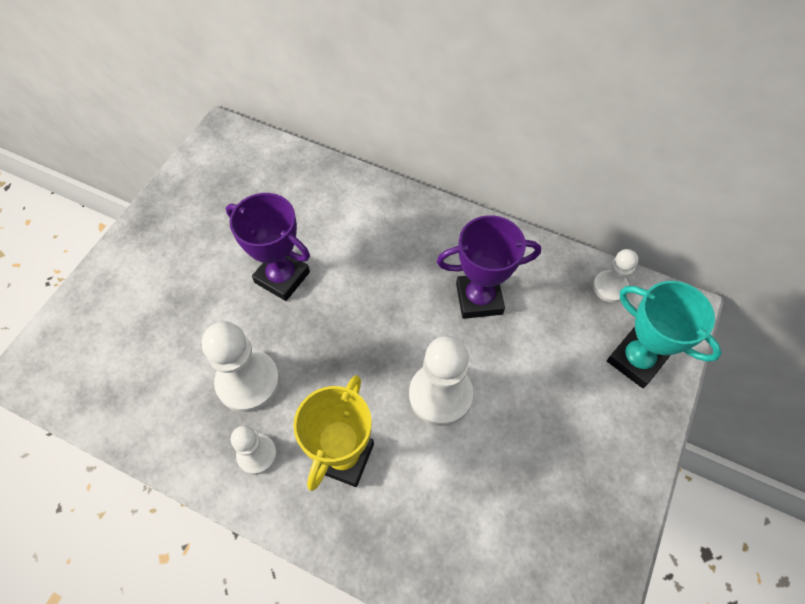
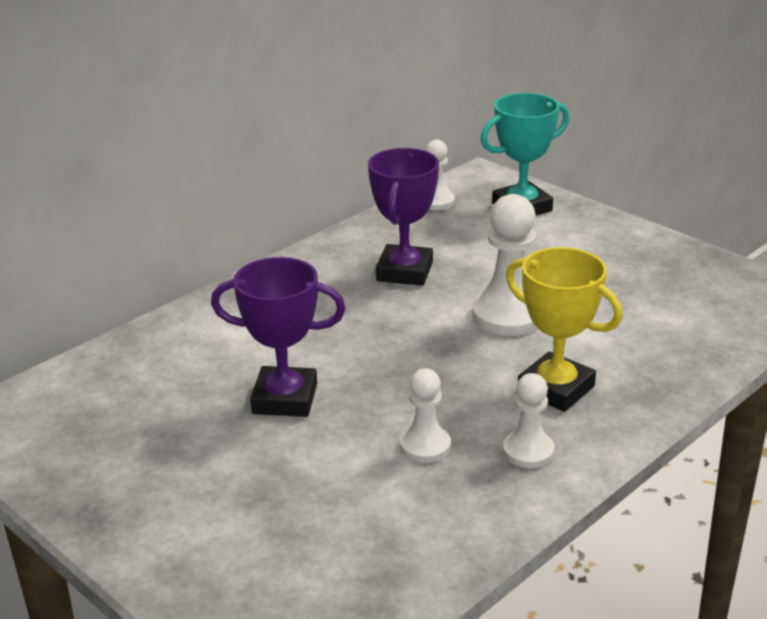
camera: 70 degrees left, 30 degrees down
white pawn [202,321,280,412] -> white pawn [400,368,451,463], size x0.59
purple trophy [226,193,310,301] -> purple trophy turned 45 degrees clockwise [211,257,346,417]

